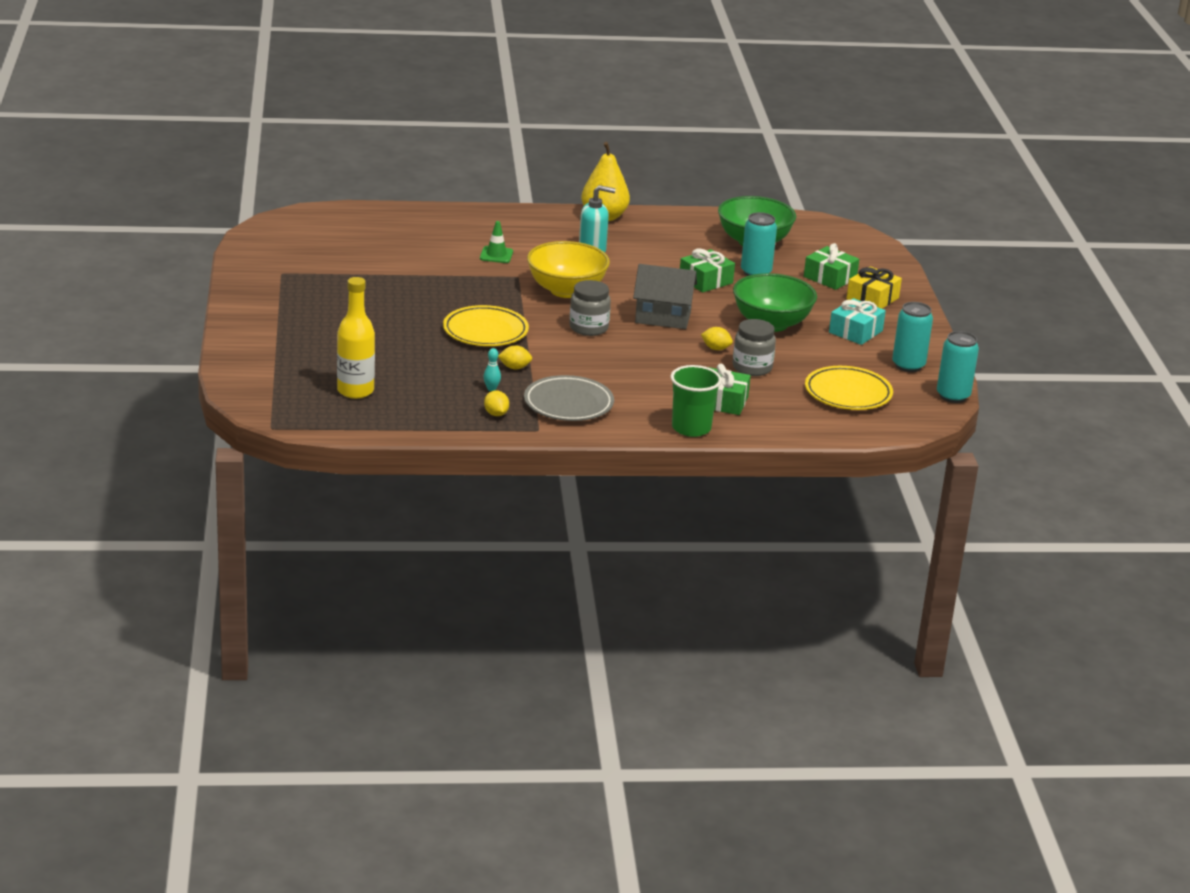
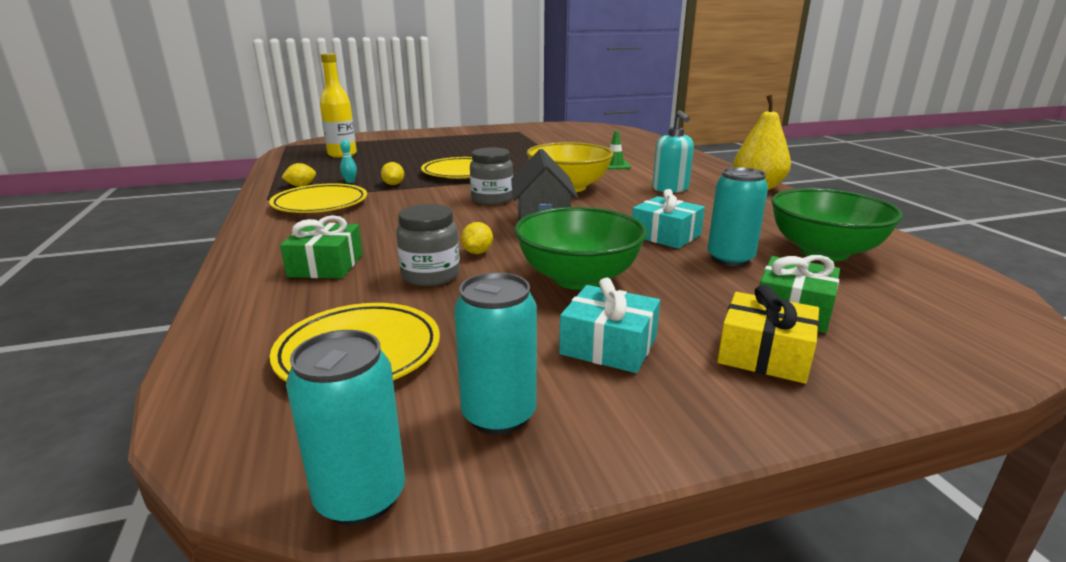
camera: 80 degrees right, 5 degrees down
grey plate [524,375,614,421] -> yellow plate [269,183,367,213]
green cup [671,365,722,437] -> none
green gift [680,249,735,292] -> turquoise gift [632,189,705,249]

